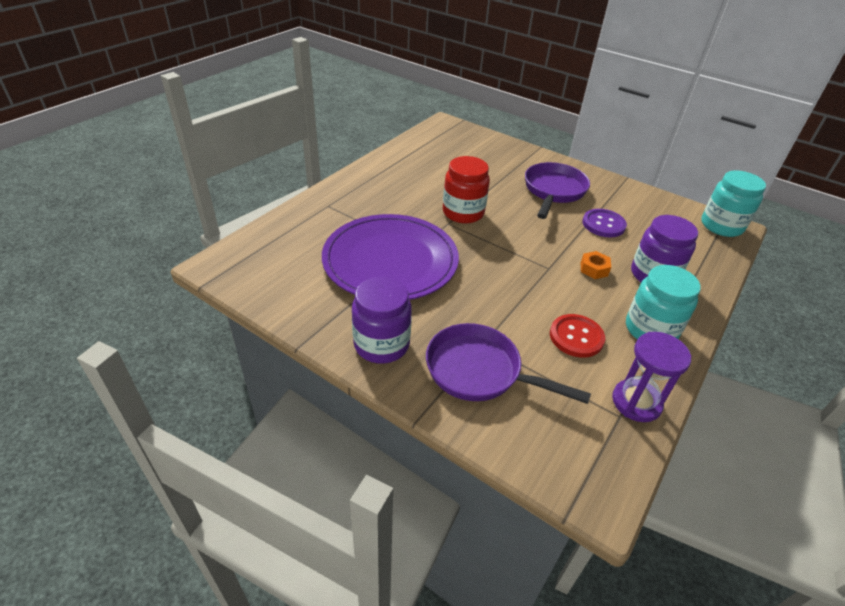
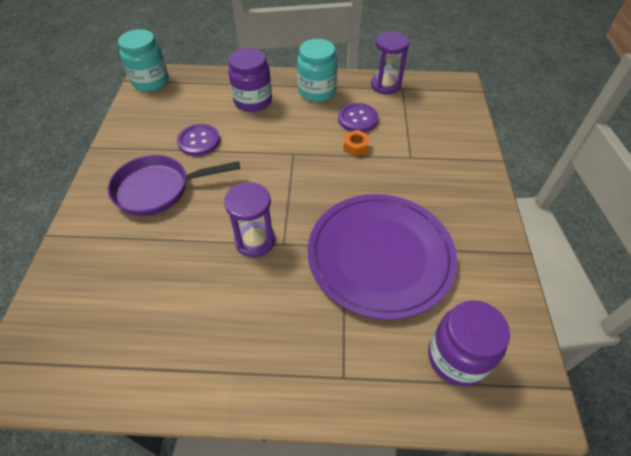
camera: 120 degrees left, 10 degrees up
purple jar [352,276,412,364] -> purple jar moved to [428,300,510,386]
purple pan [426,323,591,404] -> none
red jar [443,156,490,224] -> purple hourglass [224,182,275,257]
red button [550,314,605,358] -> purple button [338,103,378,132]
orange nut [581,251,611,279] -> orange nut moved to [343,130,369,157]

